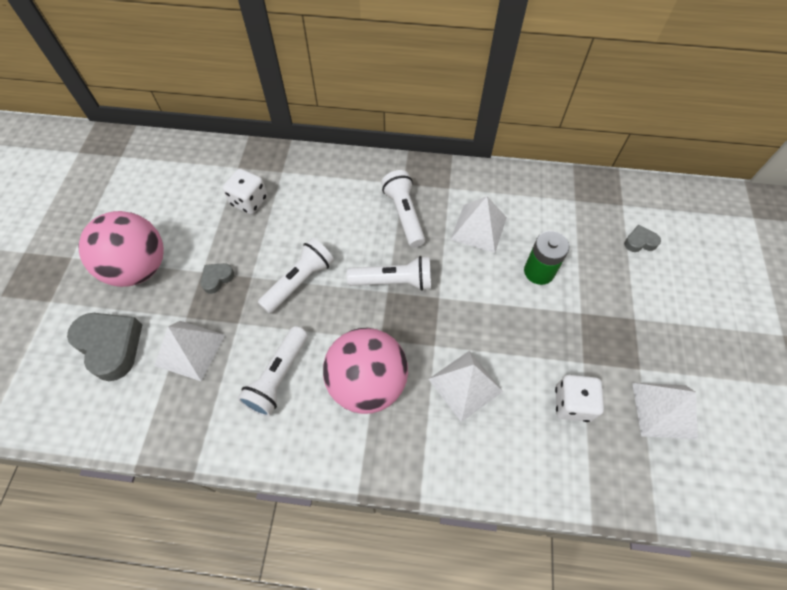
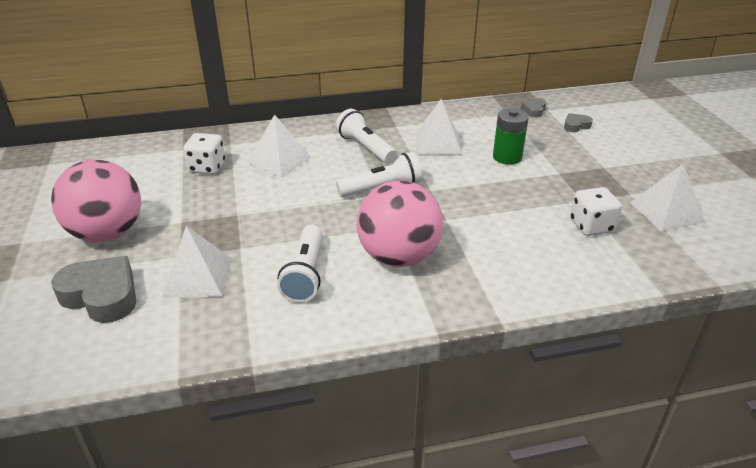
camera: 20 degrees left, 25 degrees down
grey heart [200,263,234,294] -> grey heart moved to [521,98,546,117]
white flashlight [258,238,334,314] -> none
white pyramid [429,351,503,422] -> white pyramid moved to [247,114,311,177]

